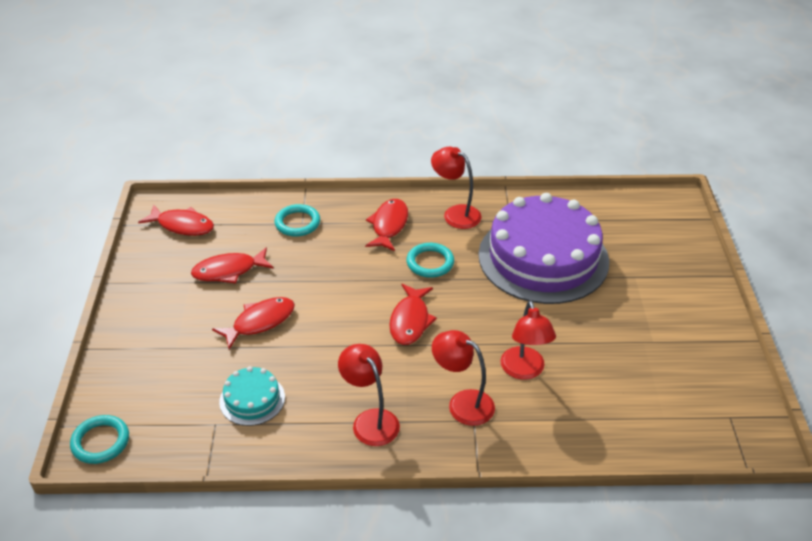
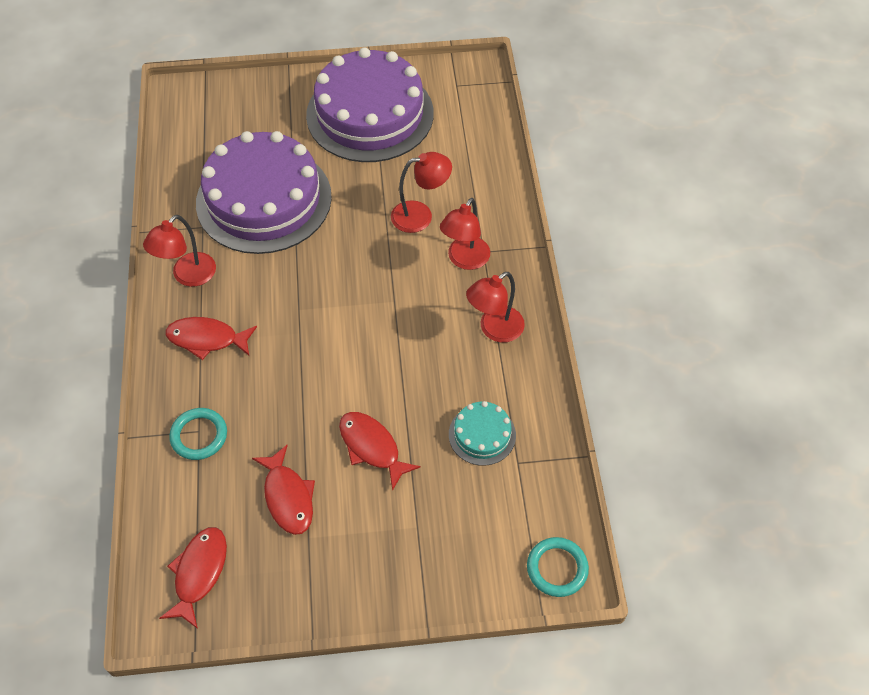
camera: 95 degrees left, 15 degrees up
red fish [389,284,437,345] -> none
turquoise ring [407,243,454,278] -> none
none -> purple cake [306,47,434,162]

